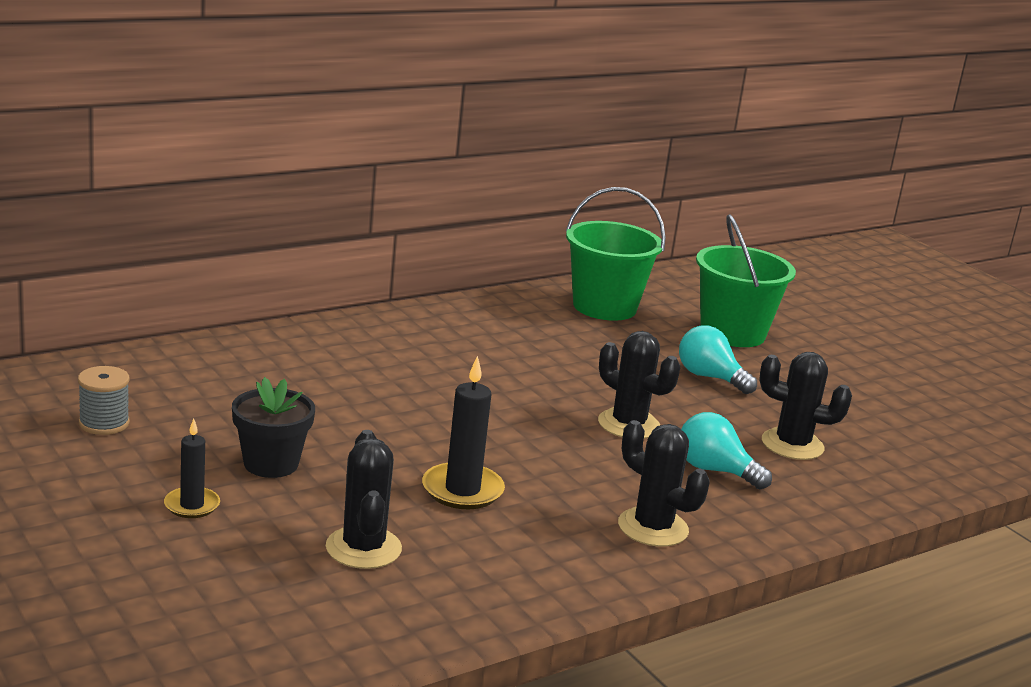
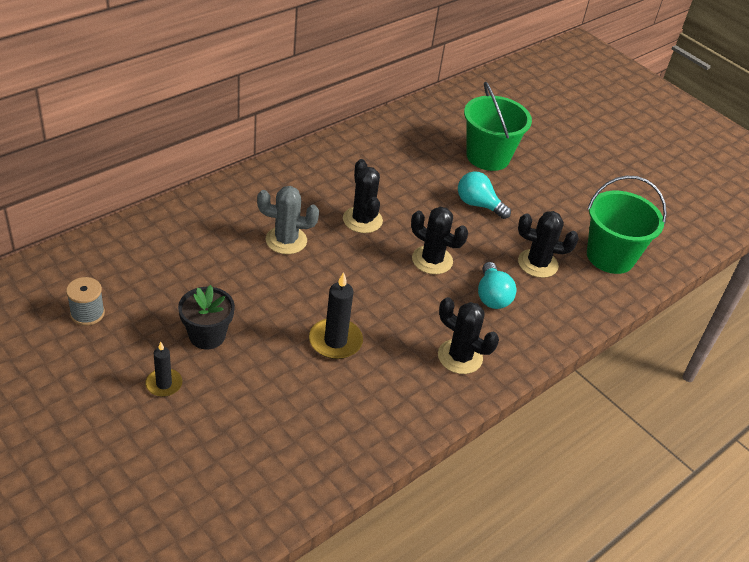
camera: 10 degrees left, 20 degrees up
black cactus [326,430,402,569] -> black cactus moved to [343,159,383,233]
green bucket [566,187,666,321] -> green bucket moved to [587,176,667,274]
turquoise light bulb [681,412,772,489] -> turquoise light bulb turned 120 degrees counterclockwise [478,262,517,309]
none -> grey cactus [257,186,319,254]

